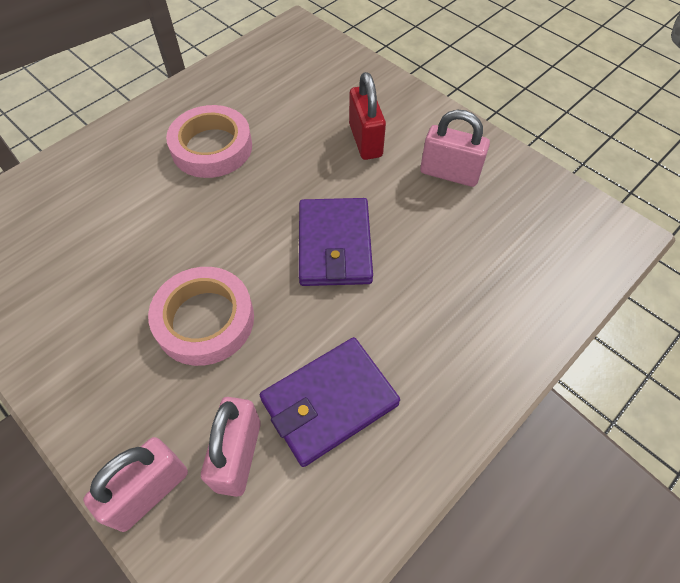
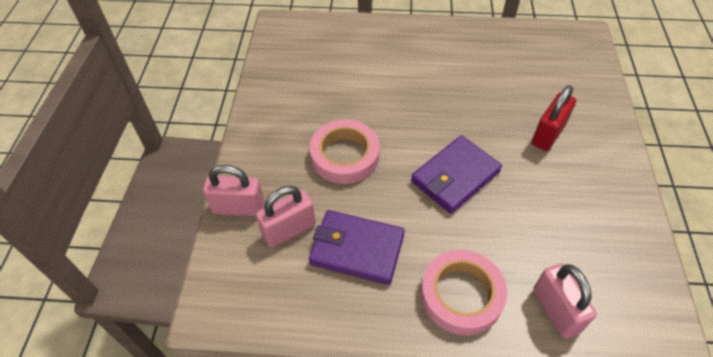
camera: 50 degrees right, 5 degrees down
pink tape [166,105,252,178] -> pink tape moved to [421,250,507,335]
pink padlock [420,110,490,187] -> pink padlock moved to [533,263,597,339]

